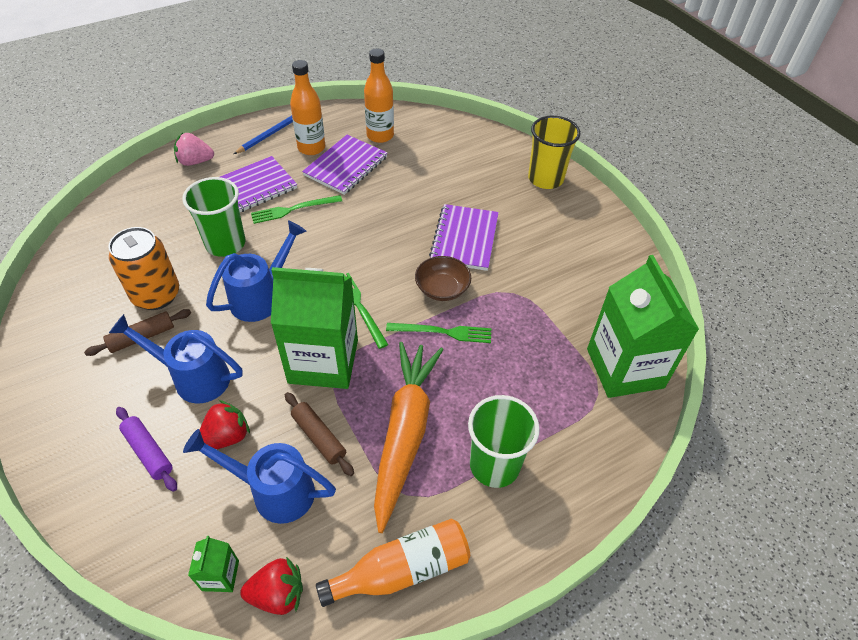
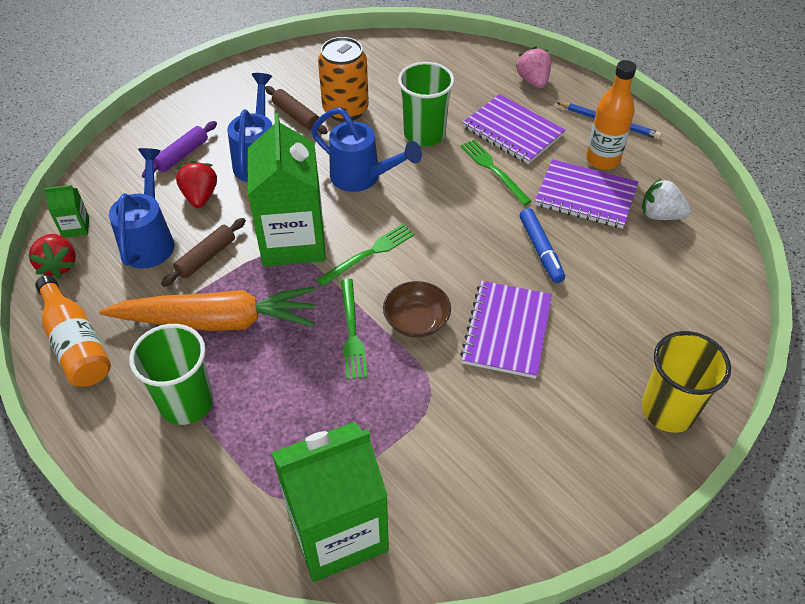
camera: 80 degrees right, 0 degrees up
red strawberry [200,400,250,449] -> red strawberry turned 135 degrees counterclockwise [176,161,217,208]
orange bottle [364,49,394,143] -> white strawberry [642,178,691,220]
purple notebook [429,204,499,271] -> purple notebook turned 75 degrees counterclockwise [460,281,552,379]
none -> blue marker [520,208,565,283]

